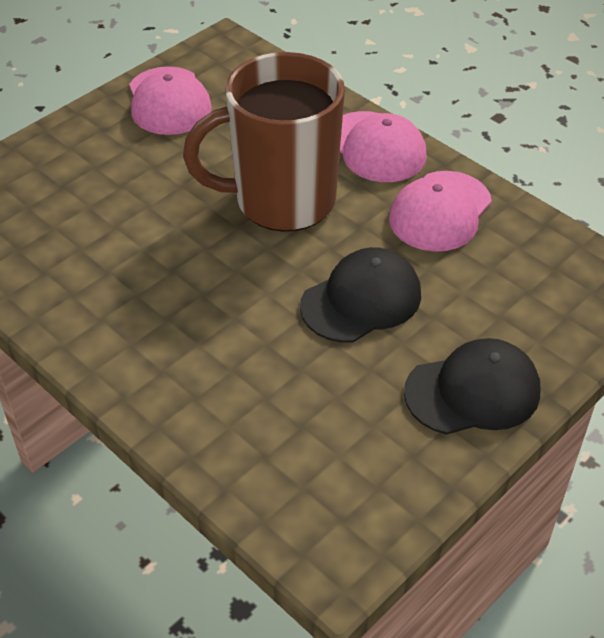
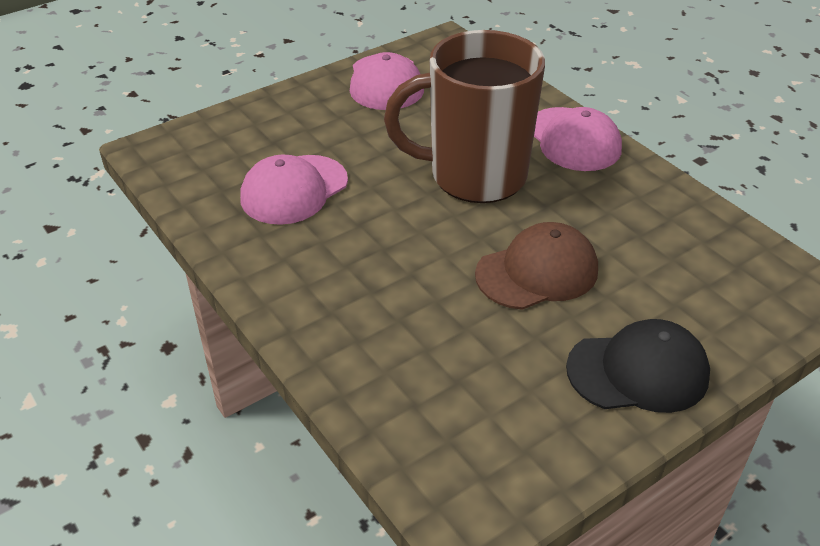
camera: 10 degrees right, 5 degrees down
black cap [300,247,421,343] -> brown cap [475,222,598,310]
pink cap [389,171,492,252] -> pink cap moved to [240,155,348,225]

